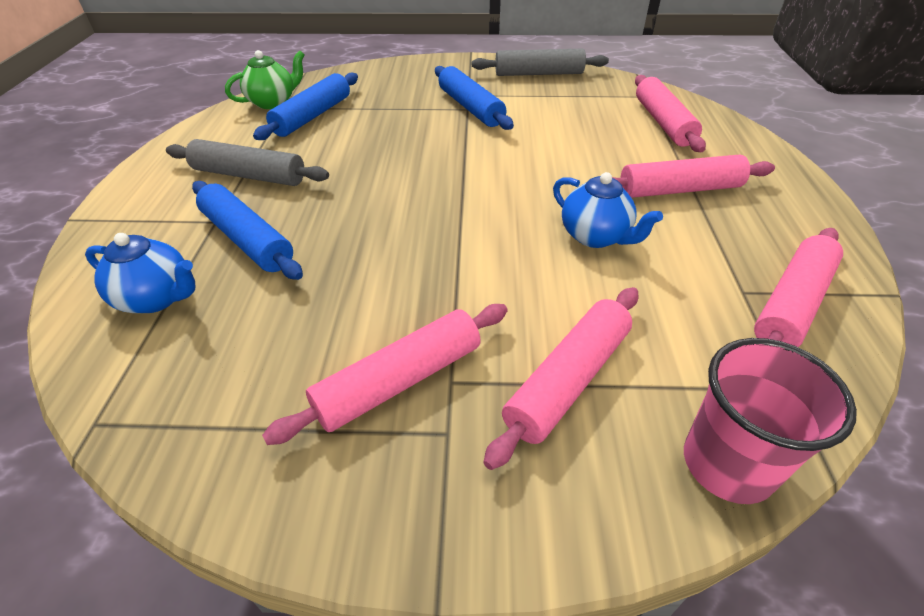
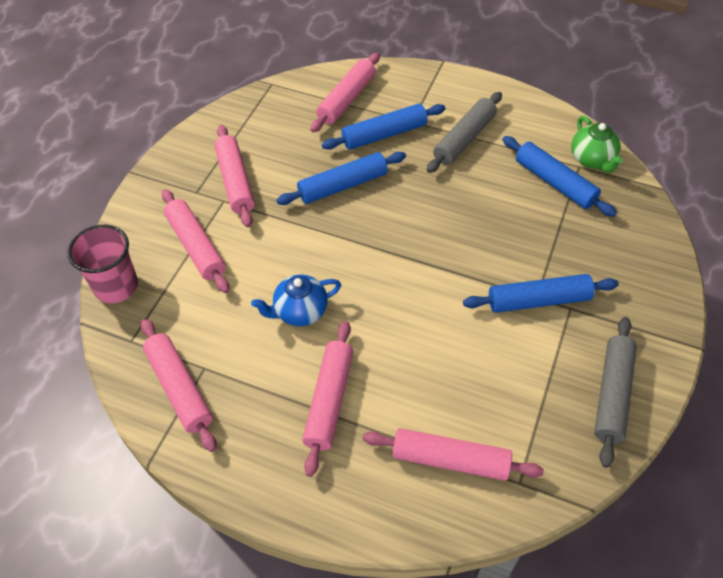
camera: 110 degrees right, 10 degrees up
blue teapot [85,233,195,313] -> pink rolling pin [310,53,380,133]
none -> blue rolling pin [276,152,406,205]

